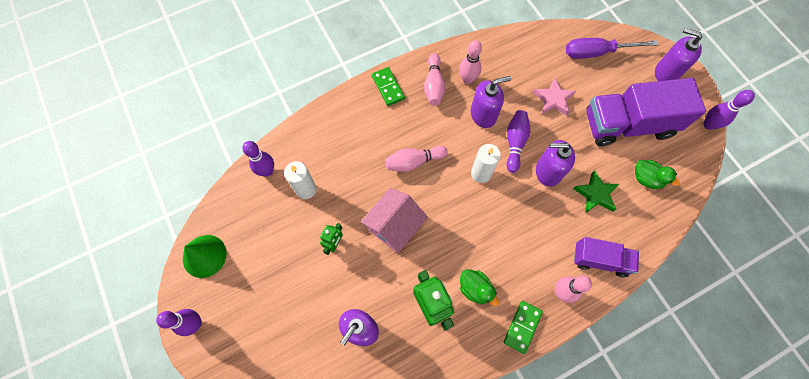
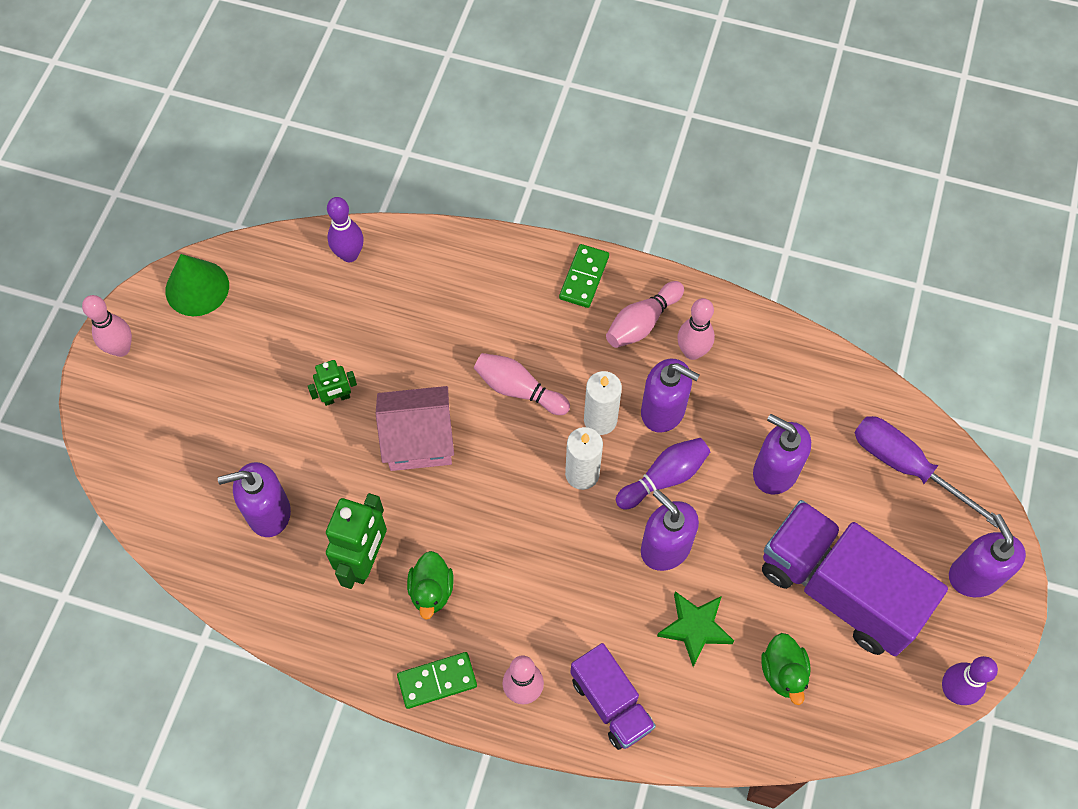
camera: 45 degrees right, 5 degrees down
purple bowling pin [156,309,202,336] -> pink bowling pin [82,295,132,357]
white candle [284,161,317,199] -> white candle moved to [584,371,622,435]
pink star [533,78,576,116] -> purple soap dispenser [753,414,811,495]

